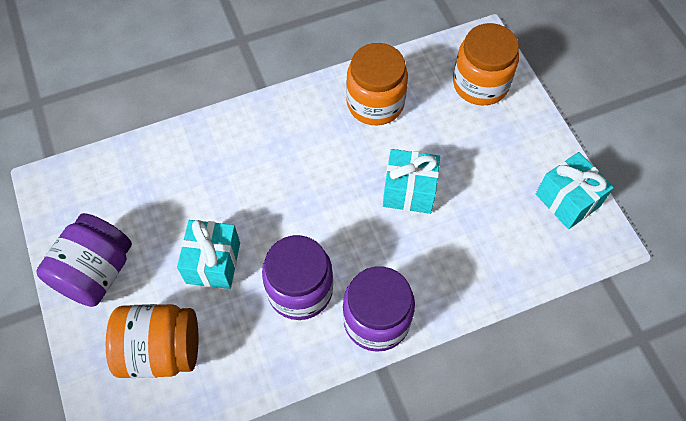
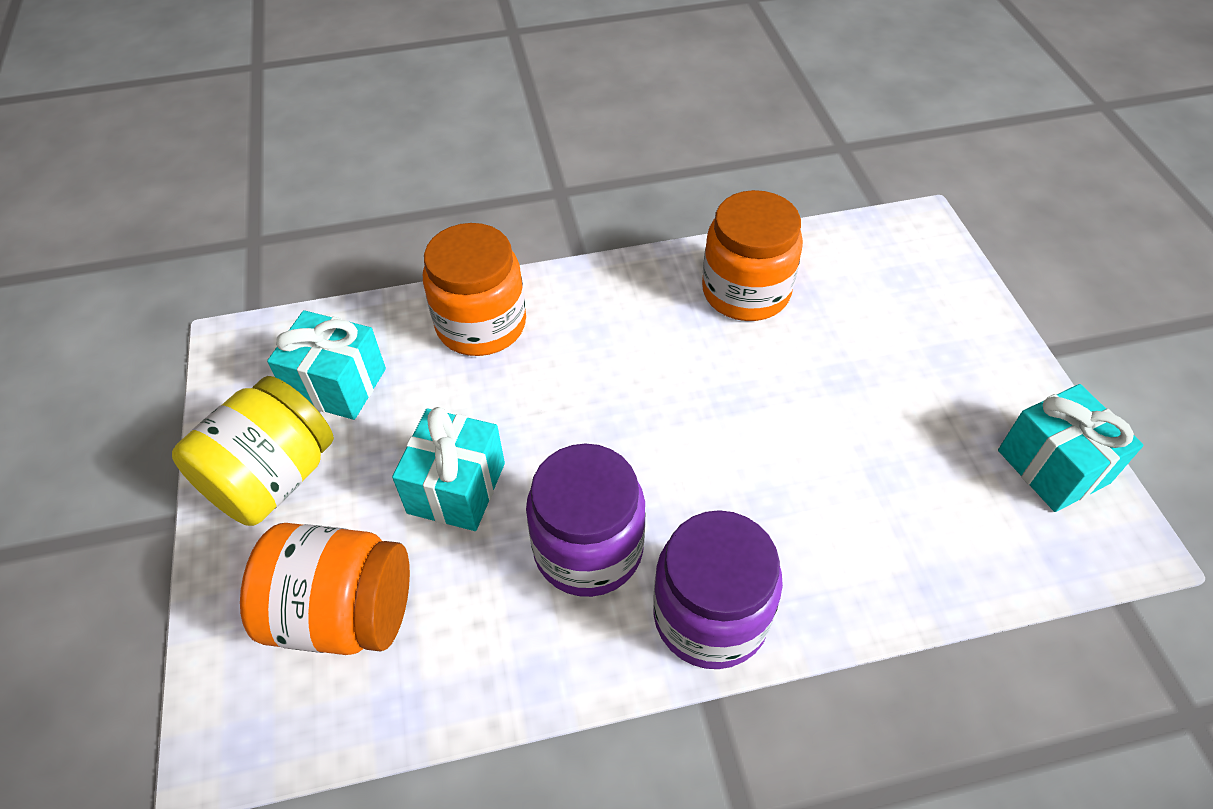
camera: 10 degrees right, 10 degrees down
purple jar [37,213,132,307] -> yellow jar [172,376,334,526]
turquoise gift [383,149,440,214] -> turquoise gift moved to [267,310,386,420]
orange jar [453,23,519,105] -> orange jar moved to [423,223,526,356]

